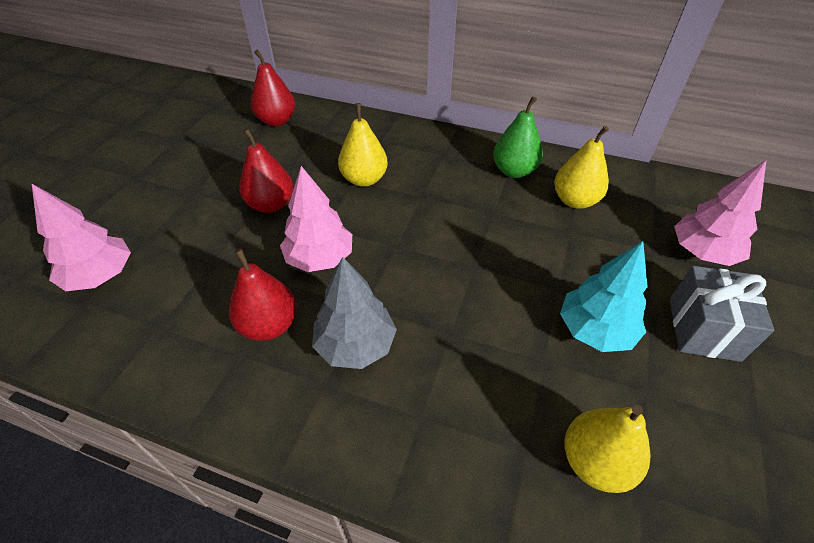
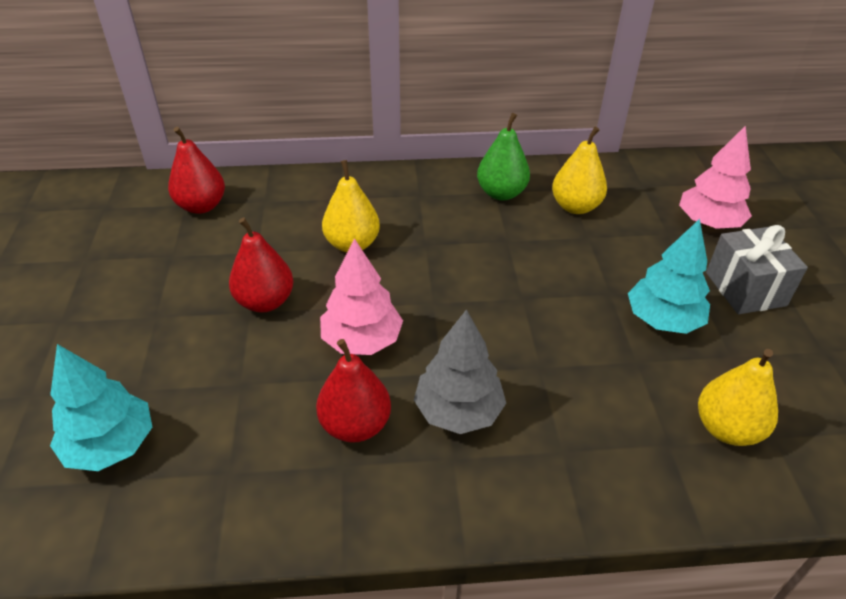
camera: 25 degrees left, 5 degrees down
pink tree [32,184,131,291] -> turquoise tree [50,344,152,471]

